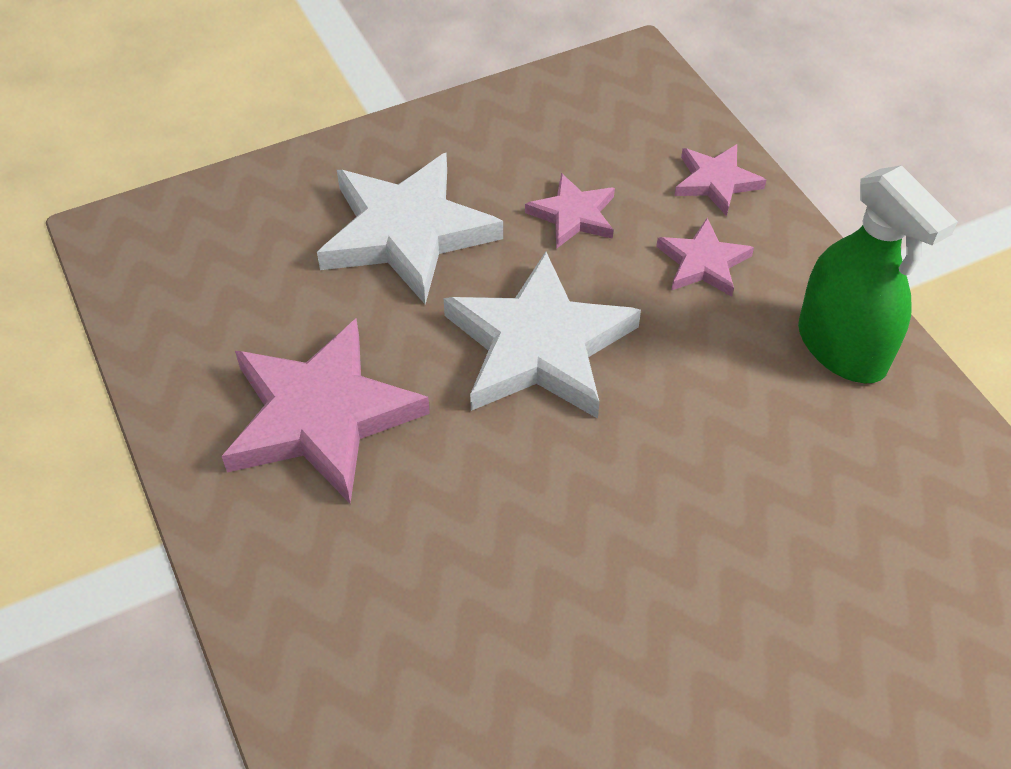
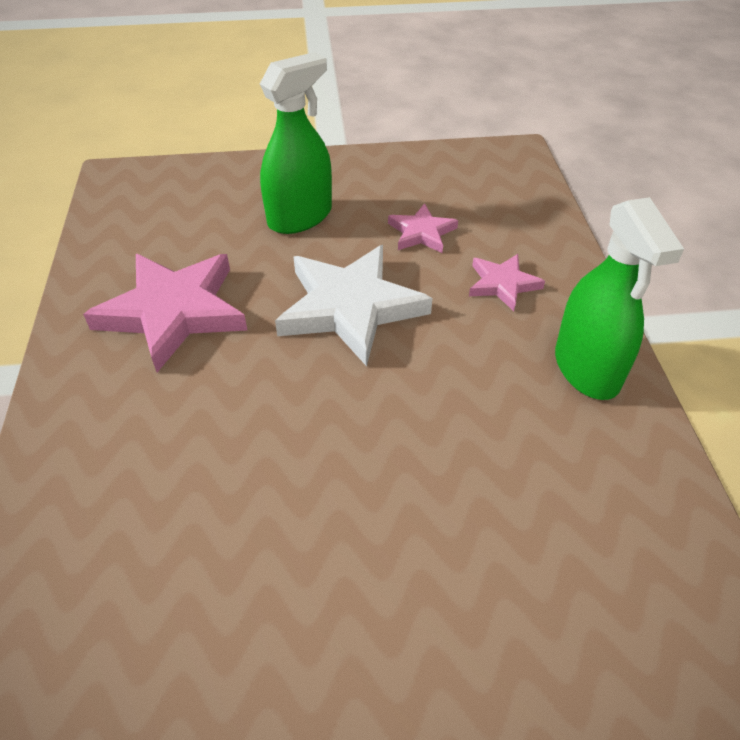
camera: 20 degrees right, 5 degrees down
white star [317,153,503,304] -> green spray bottle [260,52,332,234]
pink star [674,144,766,216] -> none

